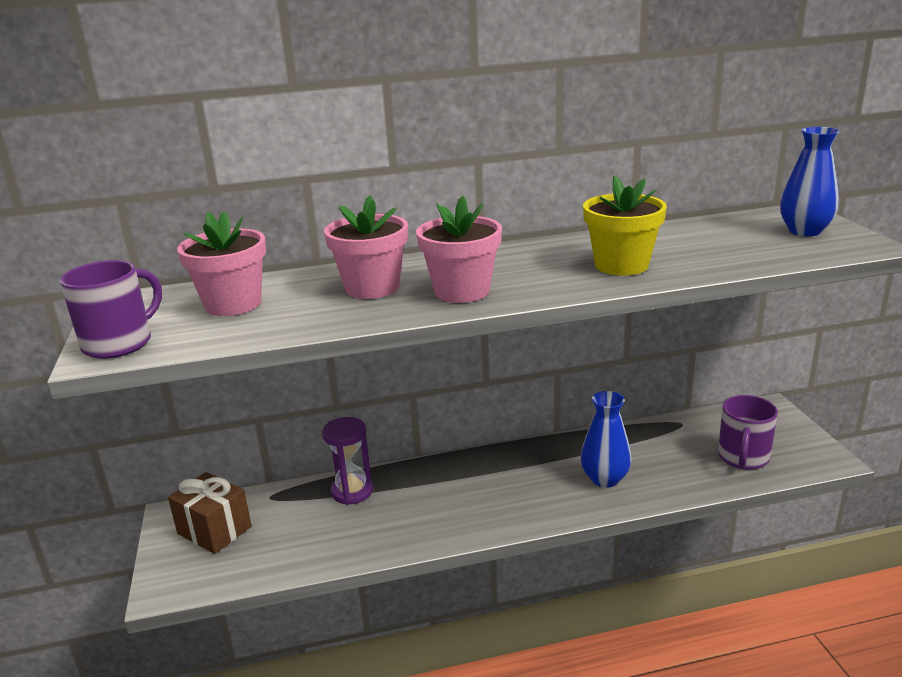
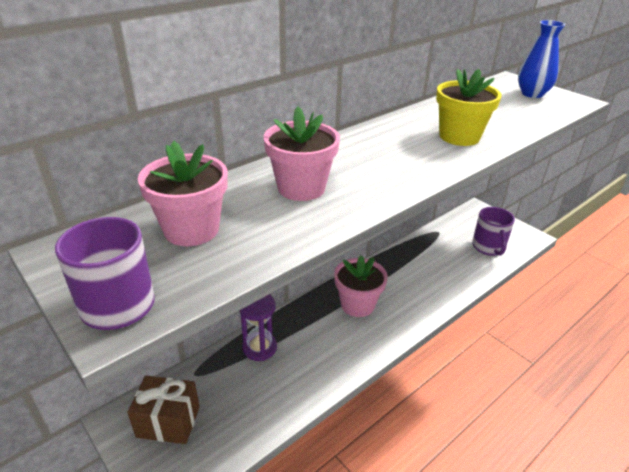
camera: 30 degrees left, 10 degrees up
pink flower pot [416,196,502,303] -> pink flower pot moved to [334,255,388,317]
blue vase [581,391,632,488] -> none

